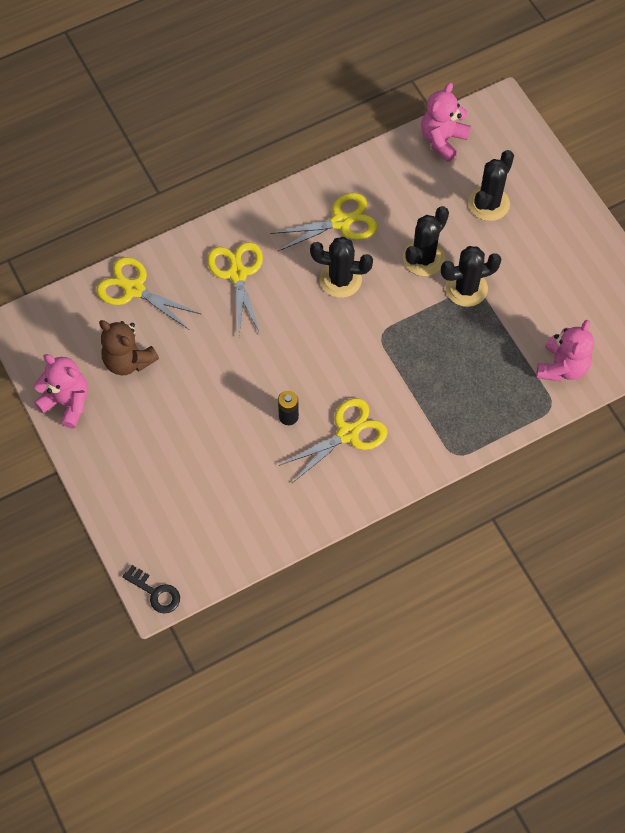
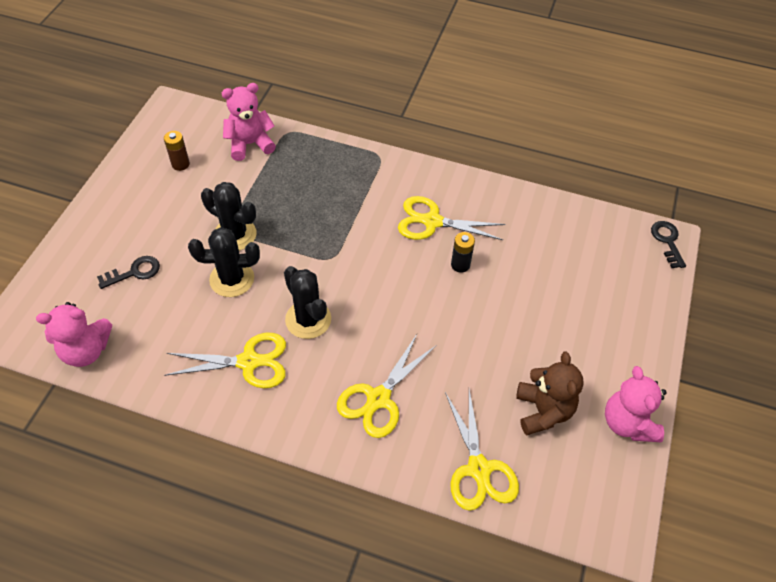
camera: 135 degrees left, 10 degrees down
yellow scissors [270,193,377,252] -> yellow scissors turned 150 degrees clockwise [164,333,286,388]
black cactus [469,150,514,221] -> black key [97,256,160,289]
none -> brown battery [164,131,190,171]

